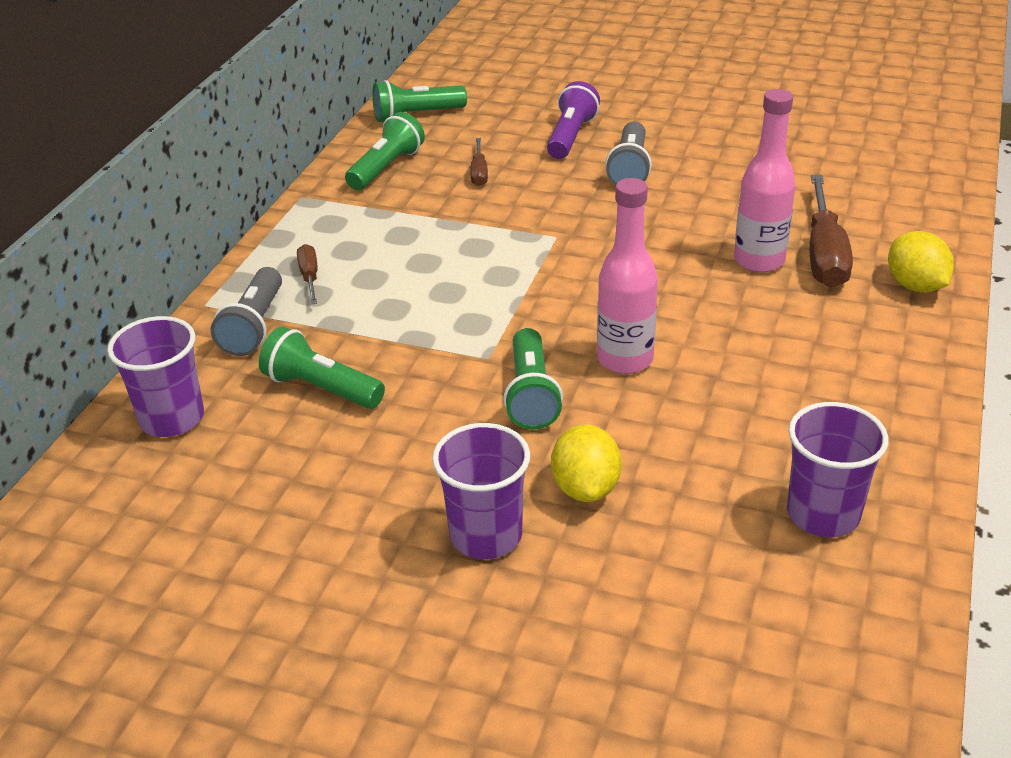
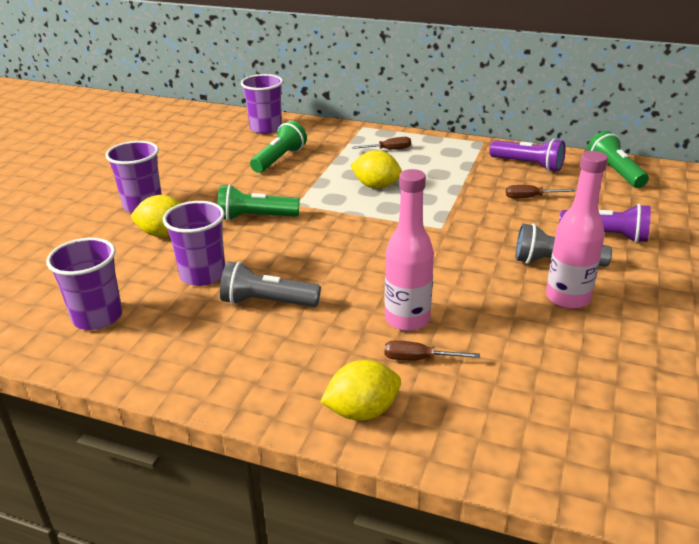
camera: 90 degrees right, 5 degrees down
grey flashlight [211,267,282,356] -> grey flashlight moved to [220,262,321,307]
green flashlight [345,112,425,190] -> purple flashlight [489,138,565,172]
pink bottle [597,178,658,374] -> pink bottle moved to [546,151,608,309]
brown screwdriver [809,175,853,288] -> brown screwdriver [385,341,480,360], size x0.51
none -> purple cup [163,201,225,286]
none -> yellow lemon [350,150,402,189]

